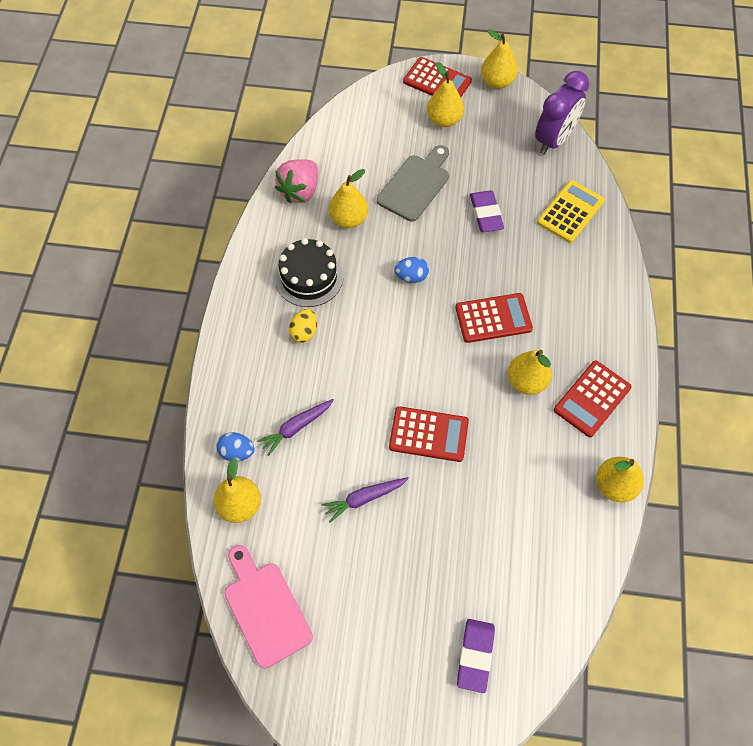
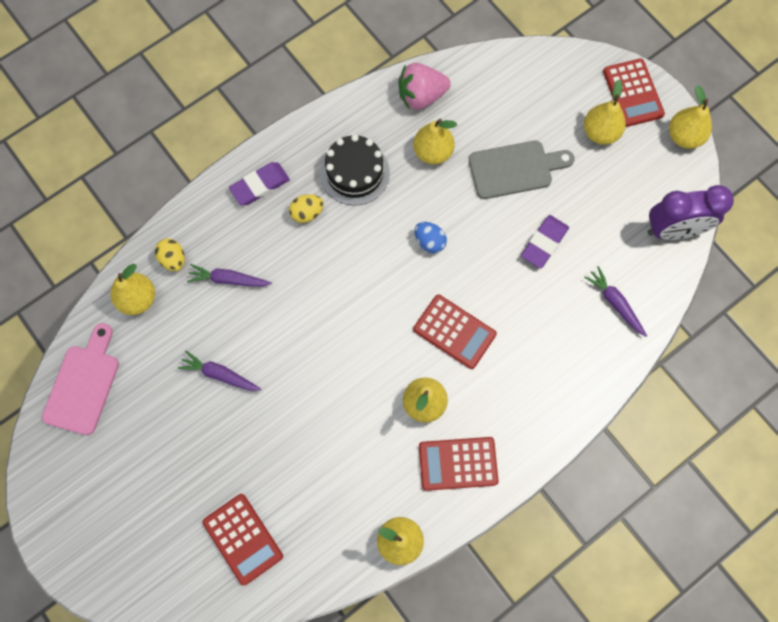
camera: 45 degrees right, 10 degrees up
blue egg [216,432,255,461] -> yellow egg [155,239,185,271]
red calculator [389,406,469,462] -> red calculator moved to [202,494,283,586]
purple eraser [457,619,495,693] -> purple eraser moved to [229,162,290,205]
yellow calculator [537,180,605,243] -> purple carrot [584,266,647,337]

